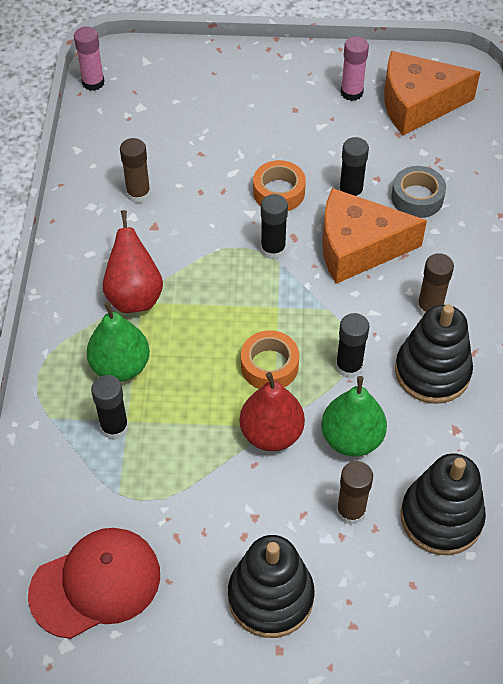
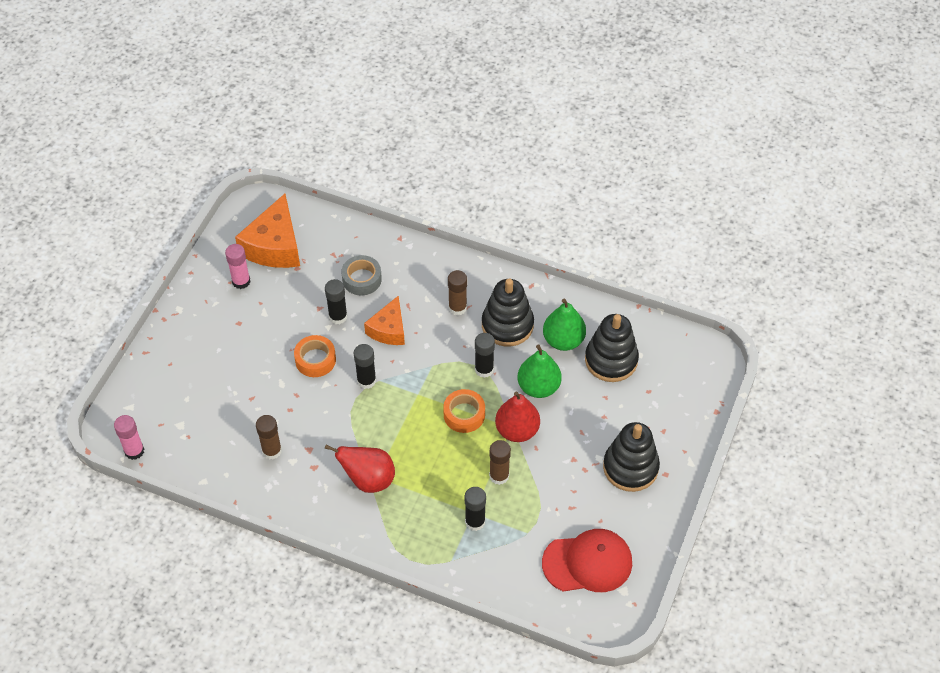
camera: 70 degrees left, 0 degrees up
red cap [28,528,160,639] -> red cap turned 90 degrees clockwise [542,529,632,592]
green pear [86,302,150,382] -> green pear moved to [543,299,586,351]
orange cheese [322,188,427,284] -> orange cheese [364,296,405,345], size x0.63
brown glue stick [336,461,373,525] -> brown glue stick moved to [489,440,511,485]

